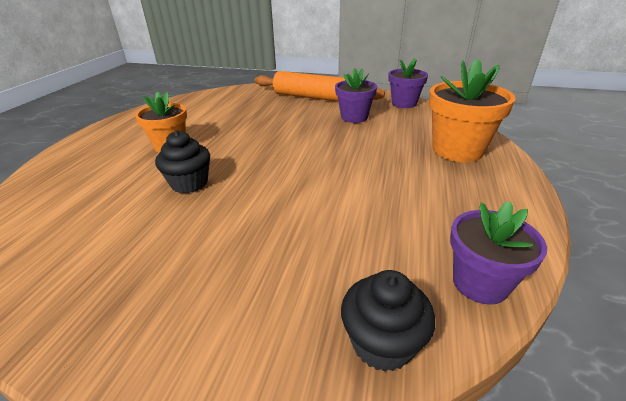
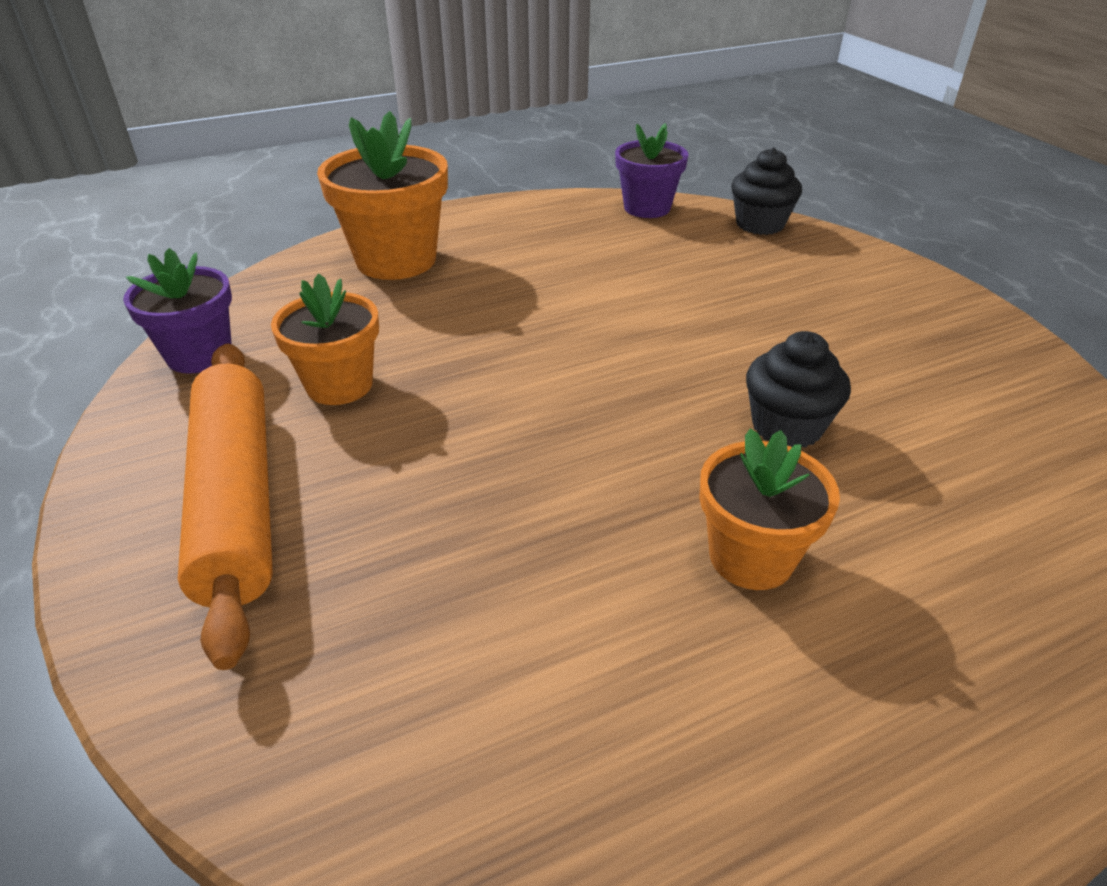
camera: 130 degrees left, 5 degrees up
purple flower pot [335,68,377,123] -> orange flower pot [271,274,379,405]

